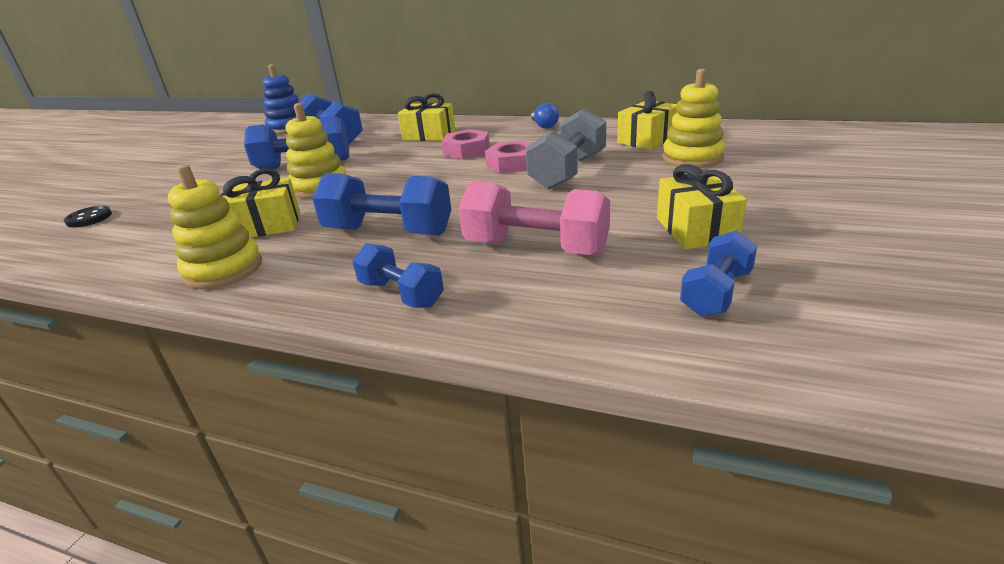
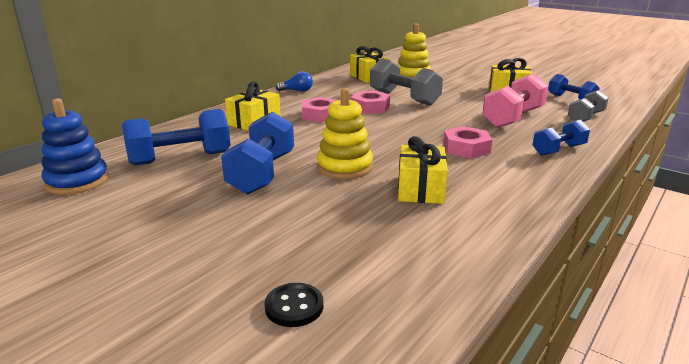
camera: 75 degrees left, 5 degrees down
yellow stacking toy [168,165,262,289] -> none
blue dumbbell [312,173,451,235] -> pink nut [443,126,492,159]
none -> grey dumbbell [568,90,609,121]

